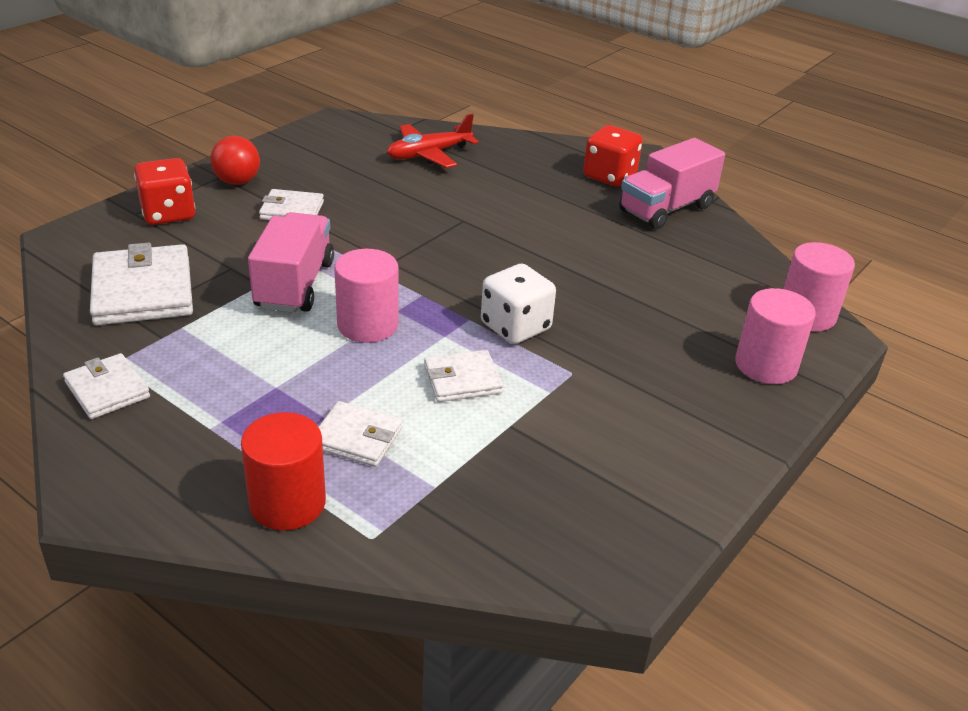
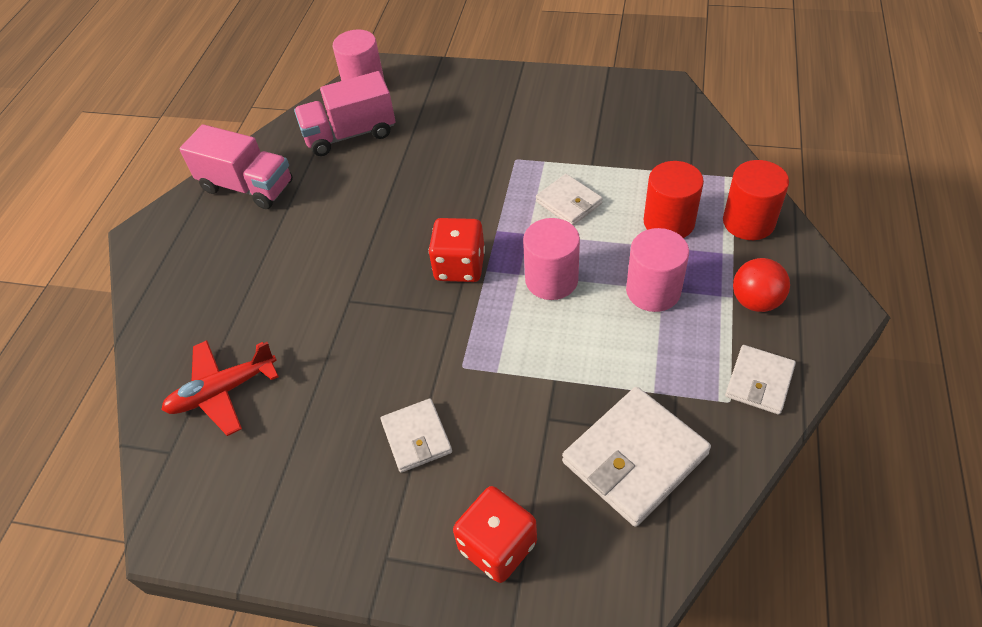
camera: 110 degrees left, 15 degrees up
red ball [210,136,260,185] -> red ball moved to [733,258,790,312]
pink truck [248,212,334,313] -> pink truck moved to [294,71,395,156]
white wallet [318,401,402,467] -> red cylinder [644,161,704,238]
red plane [387,114,479,168] -> red plane turned 120 degrees clockwise [161,340,279,436]
white dice [481,264,556,344] -> none
red dice [583,125,643,187] -> red dice moved to [428,218,485,282]
pink cylinder [735,288,816,384] -> pink cylinder moved to [626,228,689,312]

